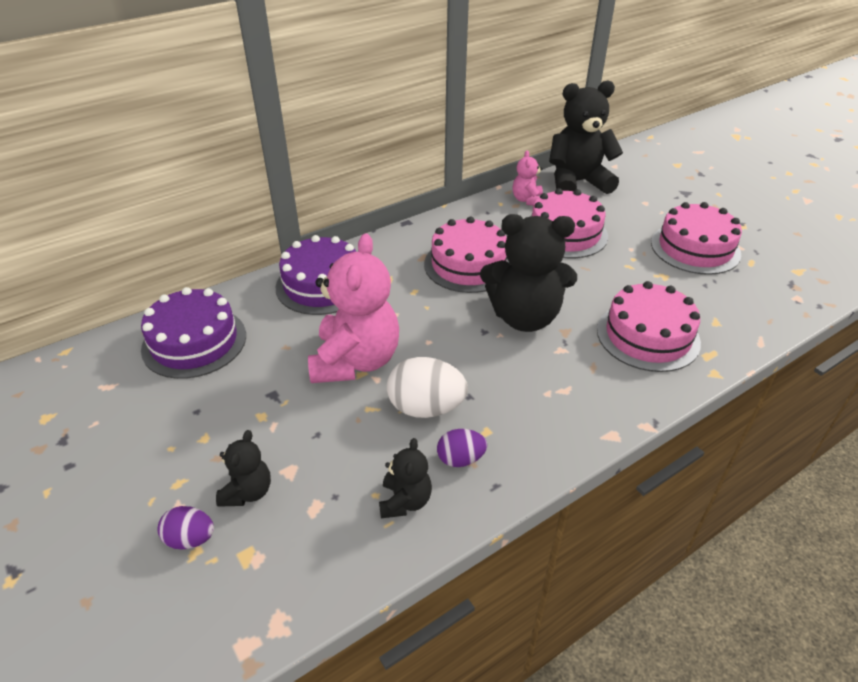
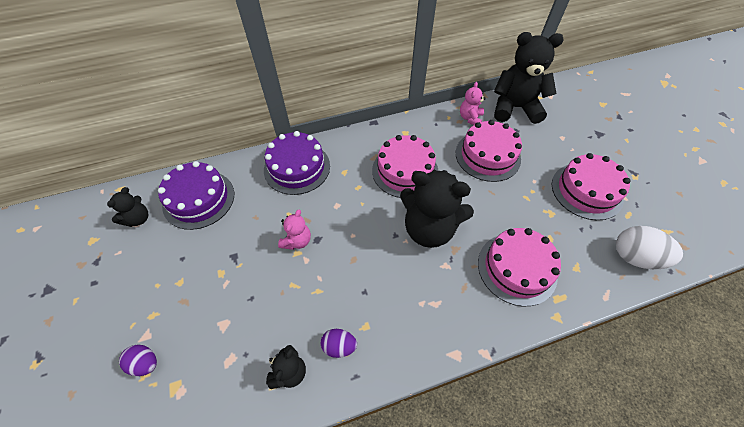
camera: 15 degrees right, 15 degrees up
black teddy bear [216,430,271,507] -> black teddy bear moved to [107,187,148,227]
pink teddy bear [308,233,399,383] -> pink teddy bear [278,210,311,250], size x0.49
white egg [387,357,468,418] -> white egg moved to [616,226,683,269]

